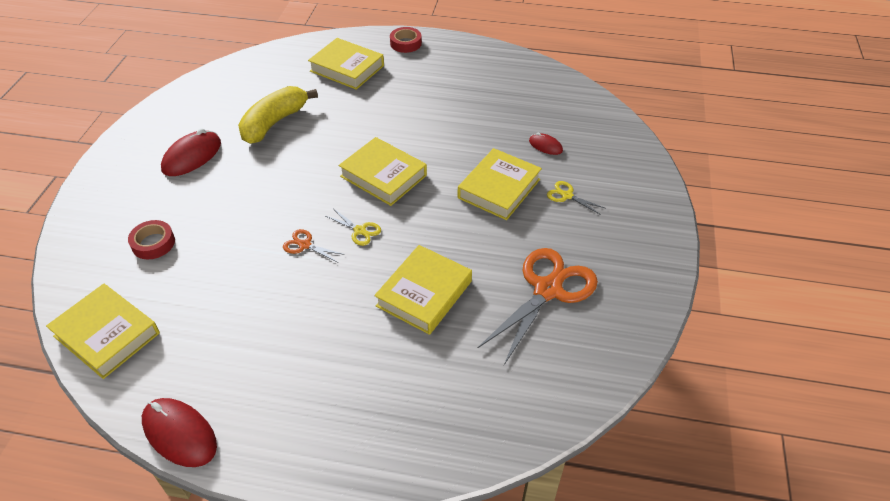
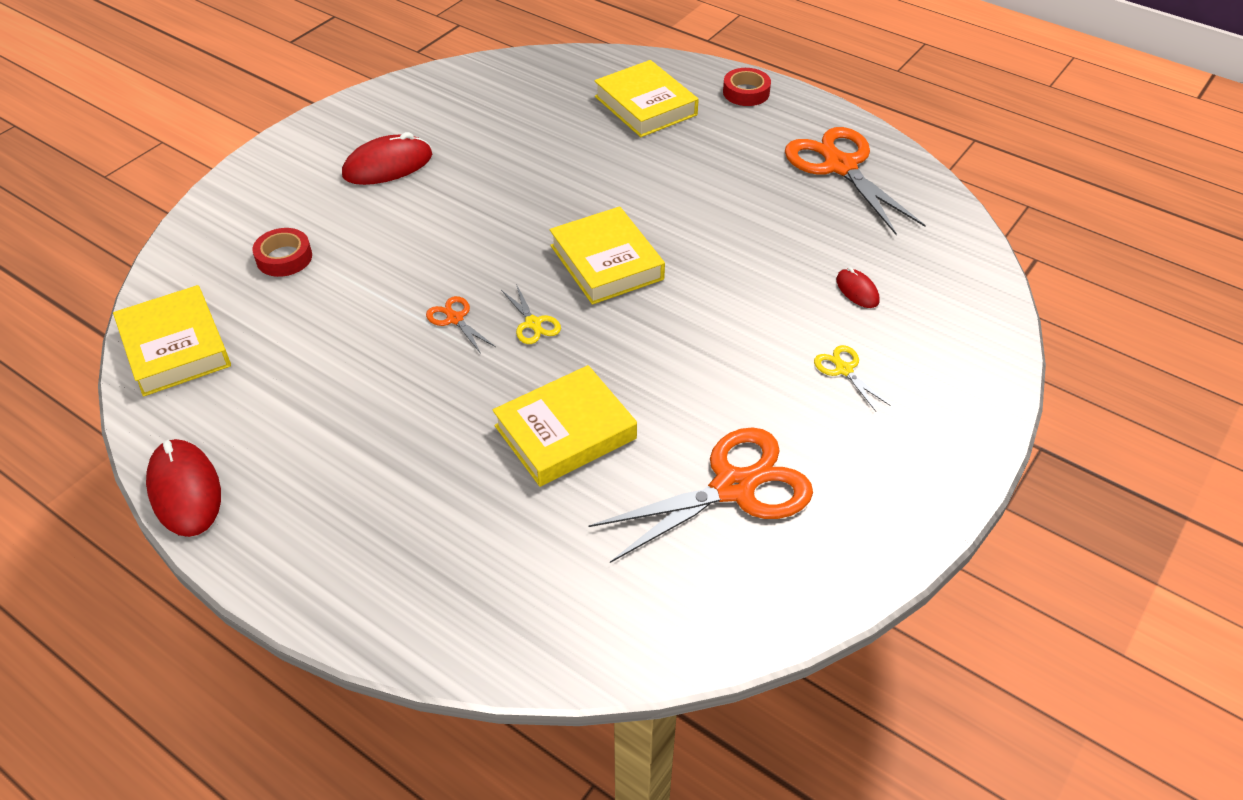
camera: 25 degrees right, 0 degrees up
yellow banana [238,86,318,144] -> none
yellow book [458,148,542,220] -> none
none -> orange scissors [785,127,926,235]

